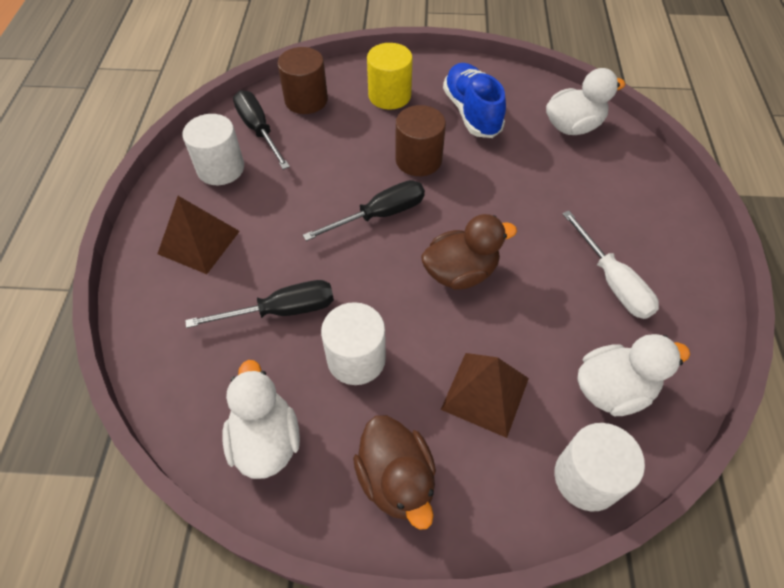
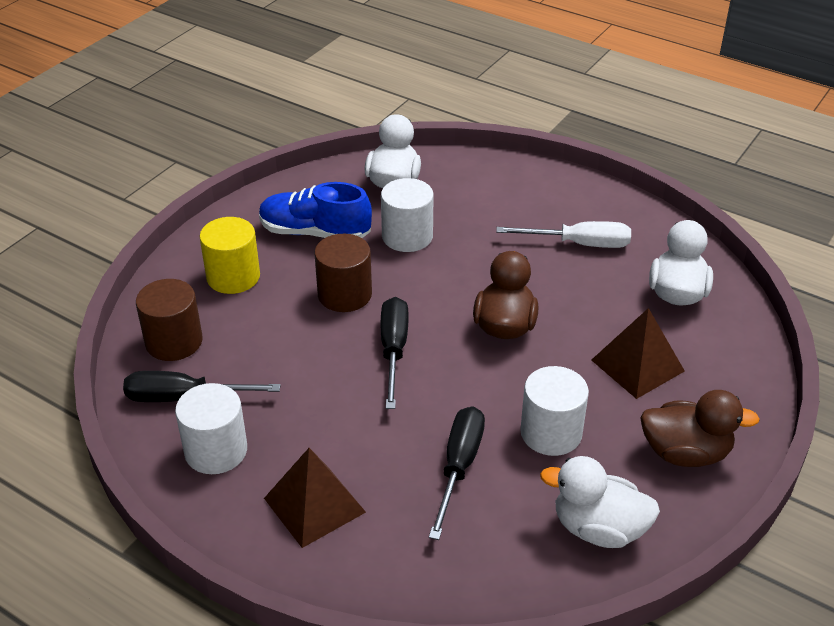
camera: 60 degrees left, 15 degrees down
white cylinder [554,423,645,512] -> white cylinder moved to [381,178,434,252]

